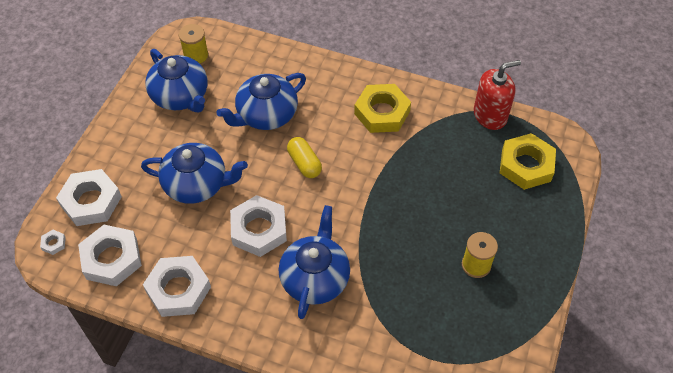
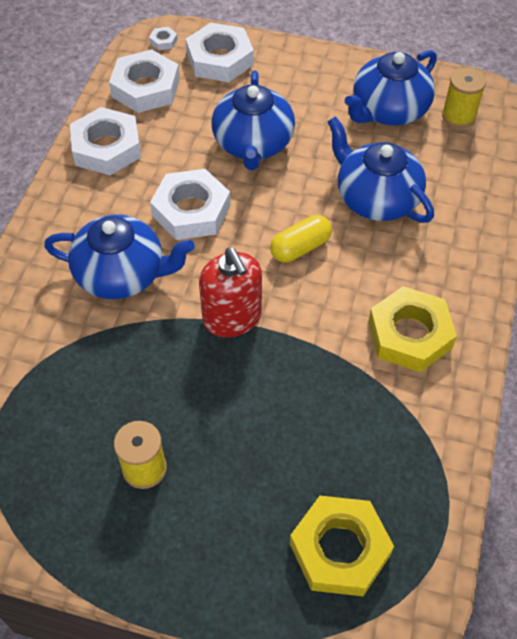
camera: 85 degrees right, 0 degrees up
red soap dispenser [474,60,521,130] -> red soap dispenser moved to [199,248,262,338]

